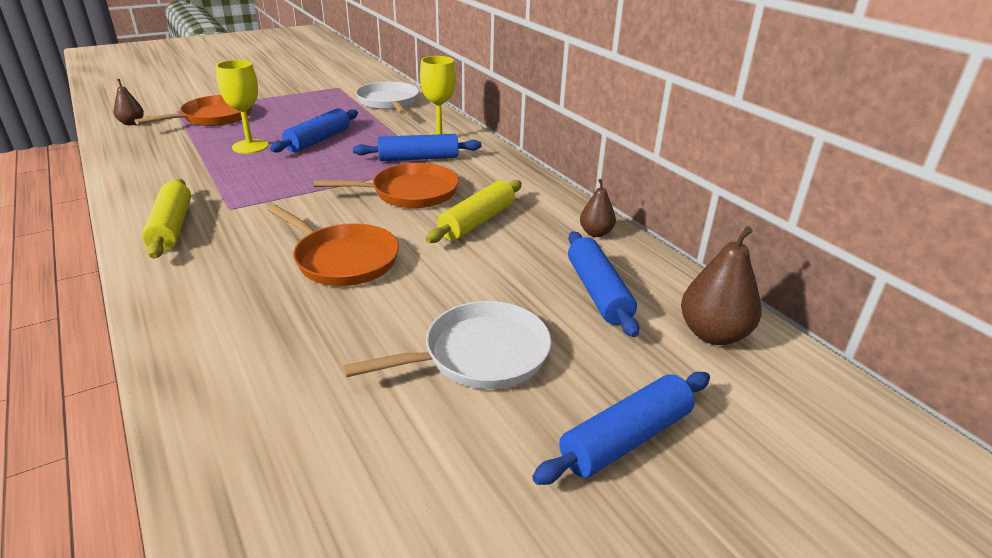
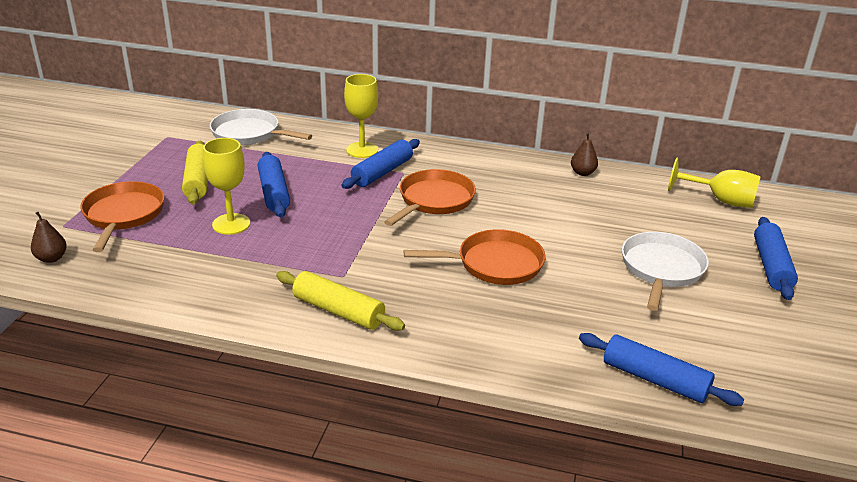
camera: 45 degrees left, 0 degrees up
yellow rolling pin [426,180,522,243] -> yellow rolling pin moved to [182,141,208,205]
blue rolling pin [568,231,639,337] -> blue rolling pin moved to [579,333,744,406]
brown pear [681,226,761,345] -> yellow goblet [668,158,761,208]

